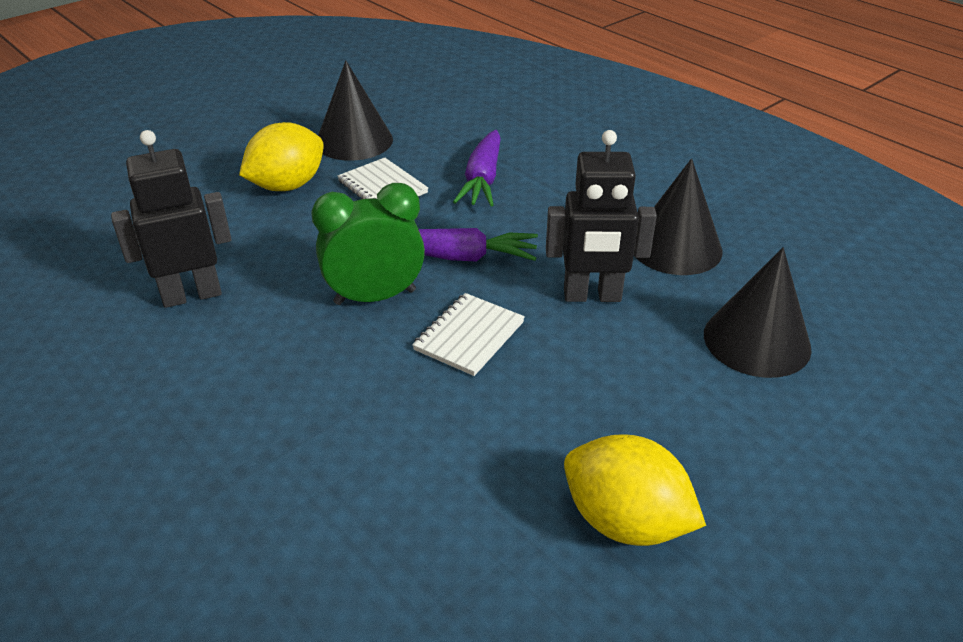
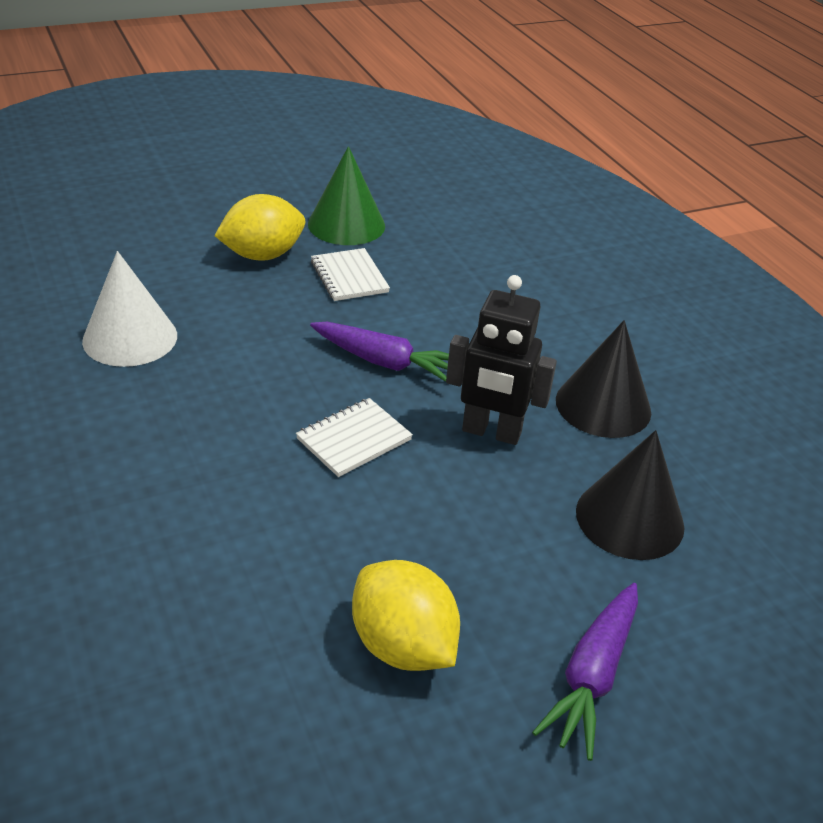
camera: 15 degrees right, 0 degrees up
black robot [111,130,231,308] -> white cone [82,251,177,367]
green clock [312,183,425,305] -> none
black cone [318,60,393,161] -> green cone [308,146,385,245]
purple carrot [453,130,501,207] -> purple carrot moved to [532,583,638,761]

